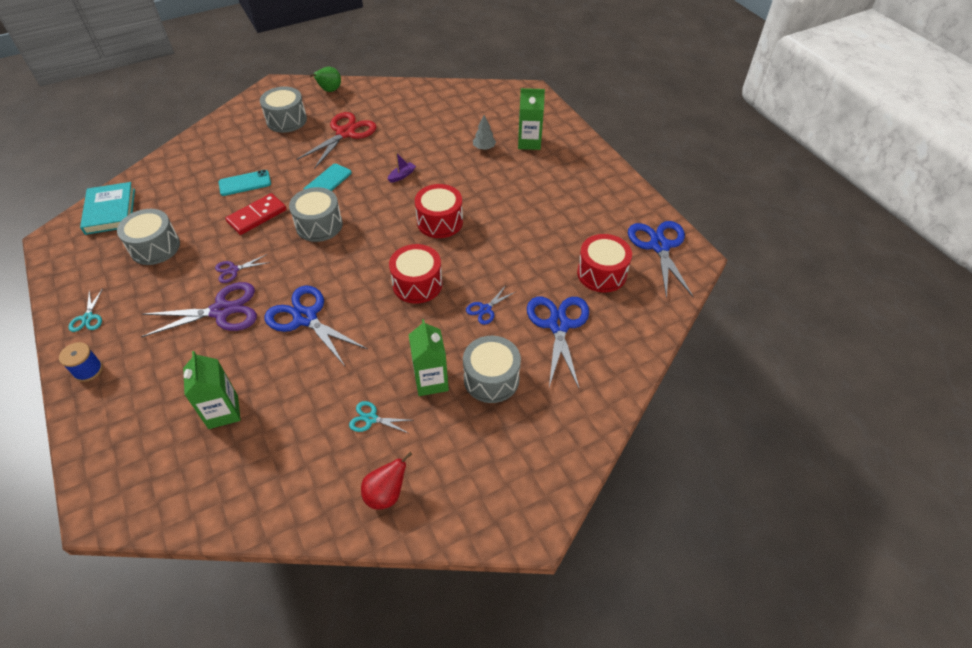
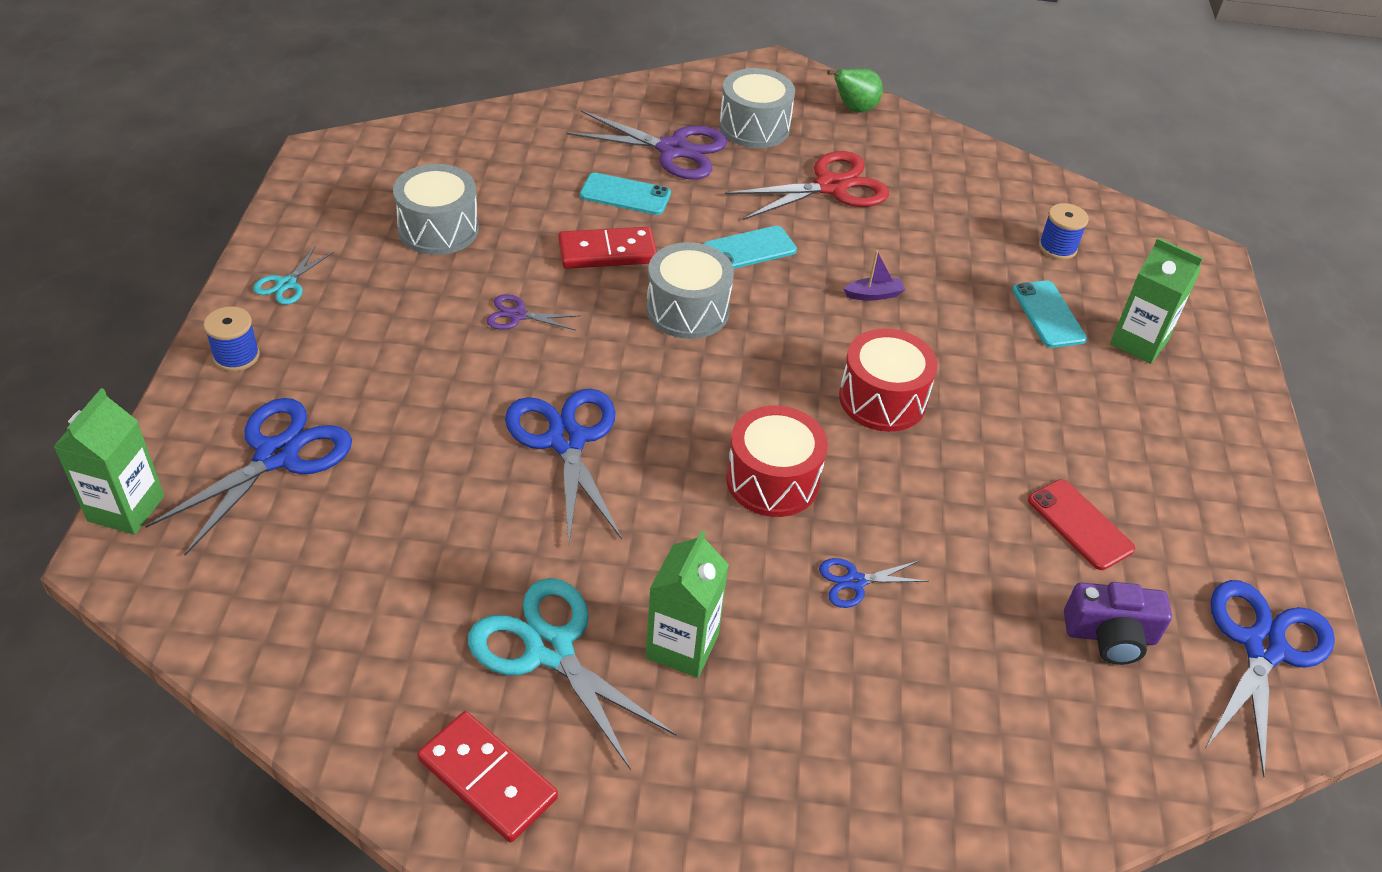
camera: 30 degrees right, 5 degrees down
turquoise book [80,182,135,235] -> none
purple scissors [141,282,257,337] -> purple scissors moved to [566,110,728,180]
green carton [183,351,241,429] -> green carton moved to [53,388,164,535]
turquoise scissors [349,401,413,433] -> turquoise scissors [468,578,676,770], size x2.01
red pear [361,452,413,510] -> red domino [417,711,558,842]
grey drum [463,336,521,403] -> none
grey tree [473,115,496,150] -> turquoise phone [1012,280,1087,348]
blue scissors [527,297,589,390] -> blue scissors moved to [145,398,352,555]
red drum [577,234,632,292] -> purple camera [1064,582,1172,665]
none -> red phone [1028,479,1135,570]
none -> blue spool [1039,203,1089,260]

